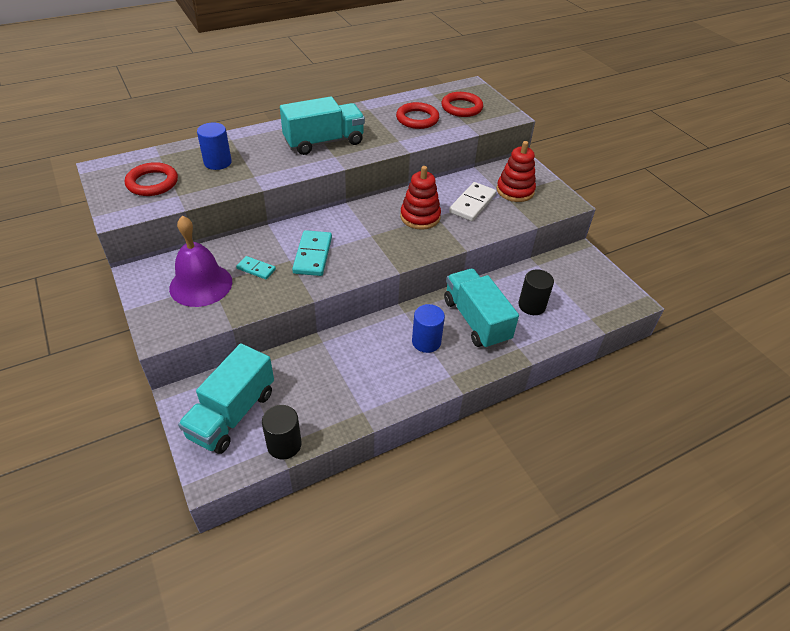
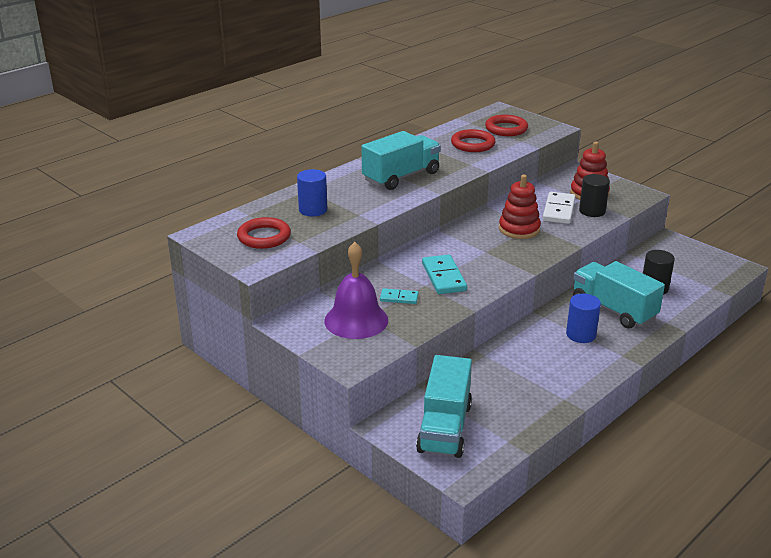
camera: 15 degrees left, 15 degrees down
black cylinder [262,405,302,460] -> black cylinder moved to [579,174,610,217]

